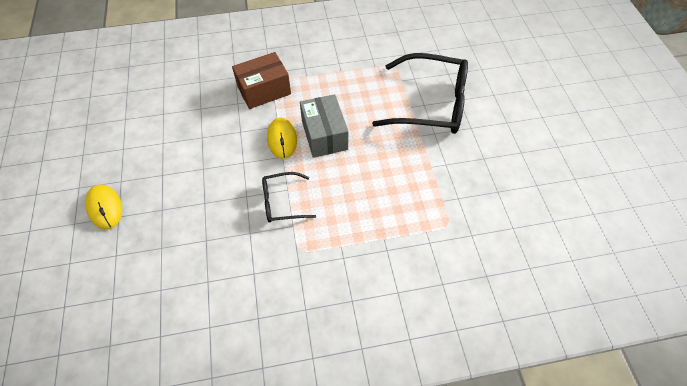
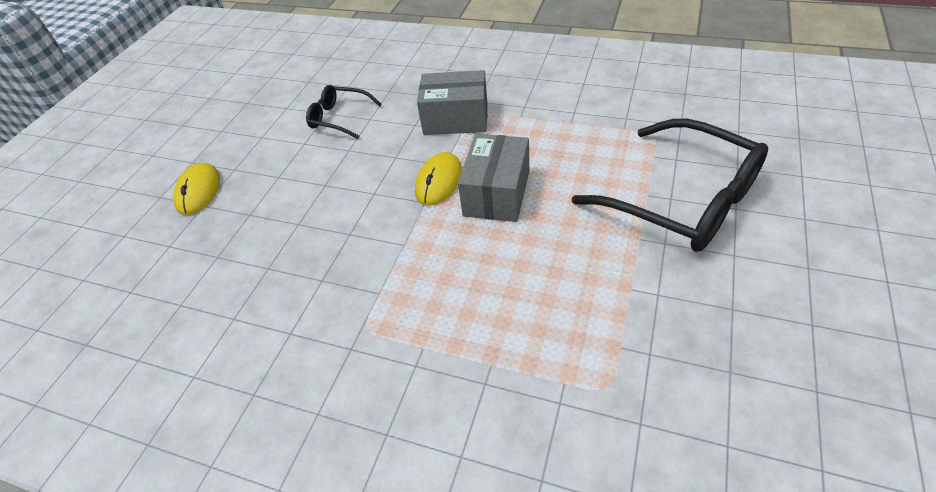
camera: 35 degrees right, 10 degrees down
brown box [232,52,291,109] -> grey box [417,70,488,135]
black glasses [262,172,316,223] -> black glasses moved to [306,85,382,139]

